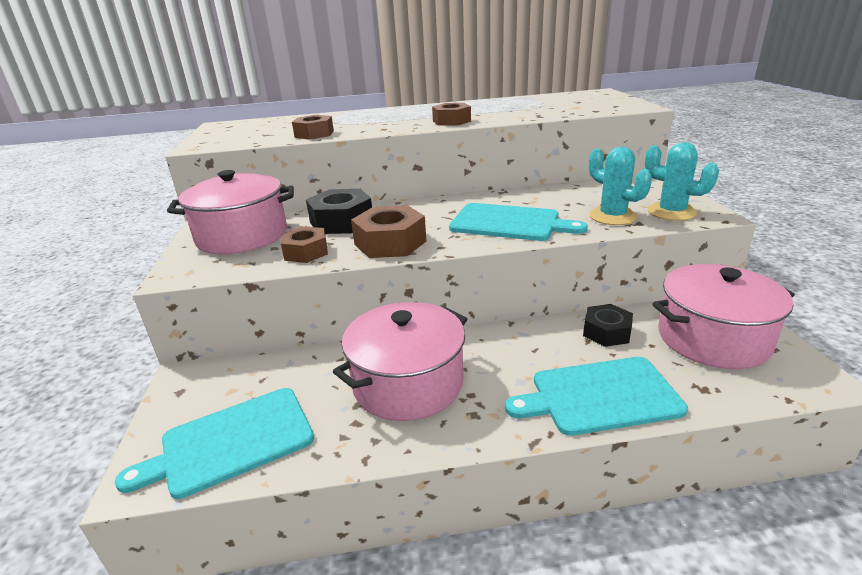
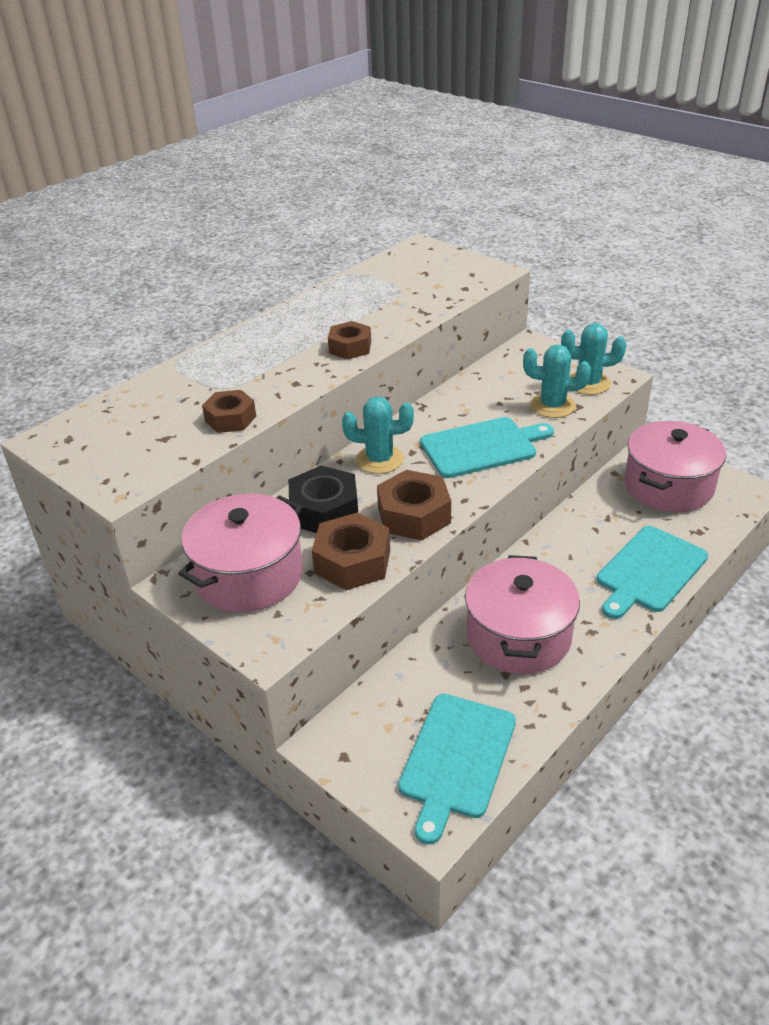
camera: 40 degrees left, 10 degrees up
brown nut [281,226,328,263] -> brown nut [312,512,390,590], size x1.51
black nut [583,304,633,347] -> none
none -> turquoise cactus [342,396,414,474]

